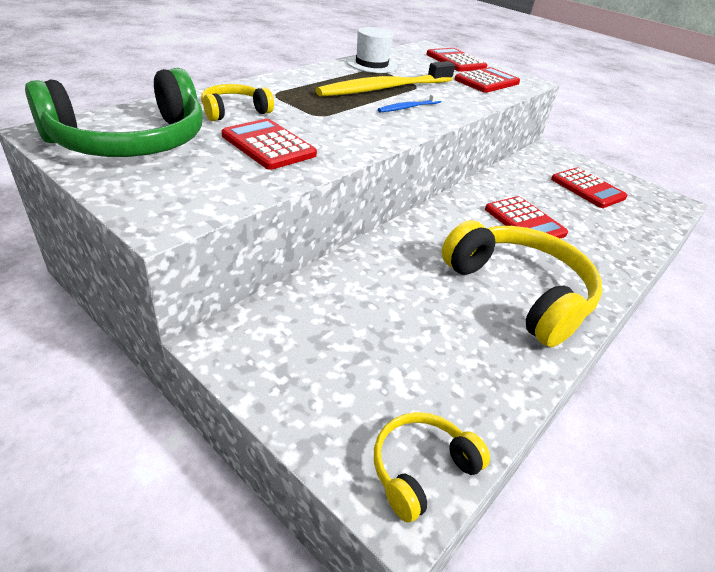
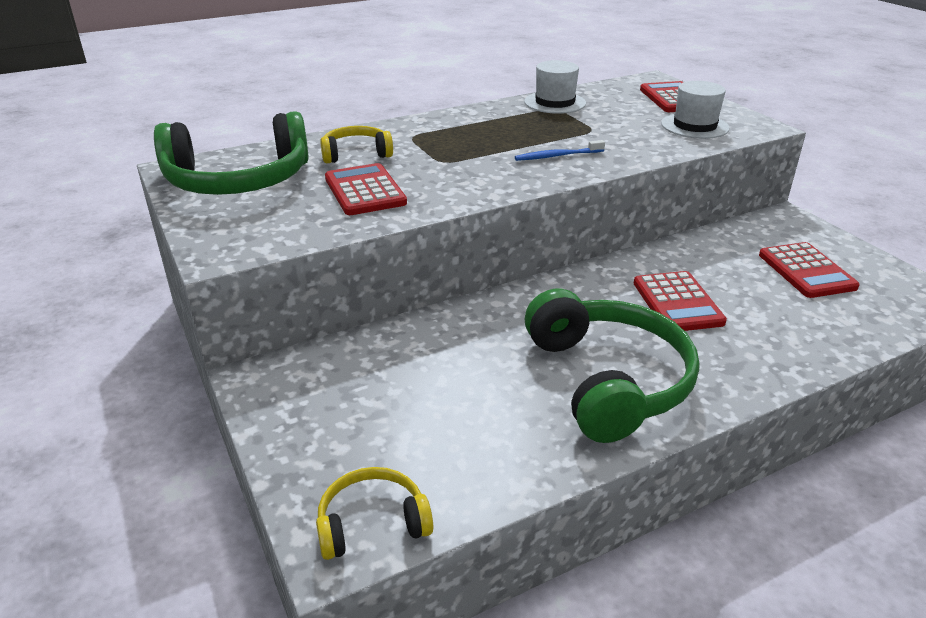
camera: 25 degrees right, 5 degrees down
yellow toothbrush [316,61,455,96] -> none
yellow headphones [442,220,602,347] -> green headphones [525,288,699,443]
red calculator [454,67,520,93] -> white hat [661,81,730,139]

